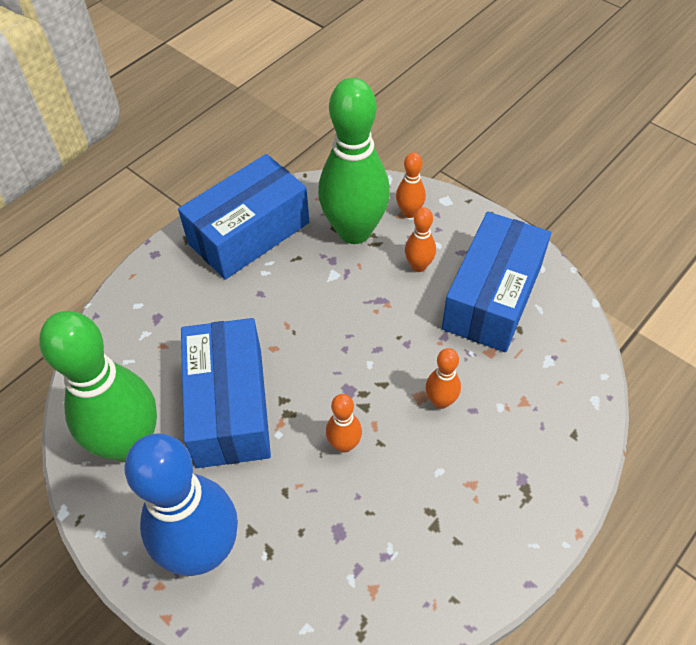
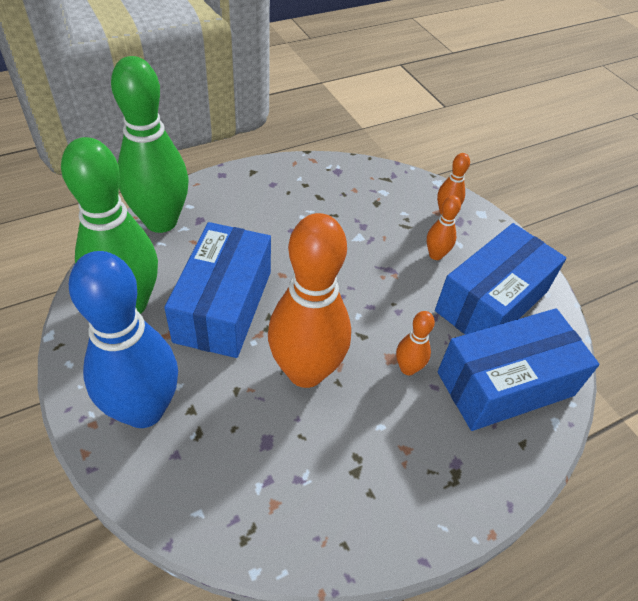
camera: 15 degrees right, 5 degrees down
blue box [178,154,309,280] -> blue box moved to [438,308,599,431]
green bowling pin [318,78,390,244] -> green bowling pin moved to [111,56,189,233]
orange bowling pin [326,394,362,453] -> orange bowling pin [268,213,351,388], size x2.29

